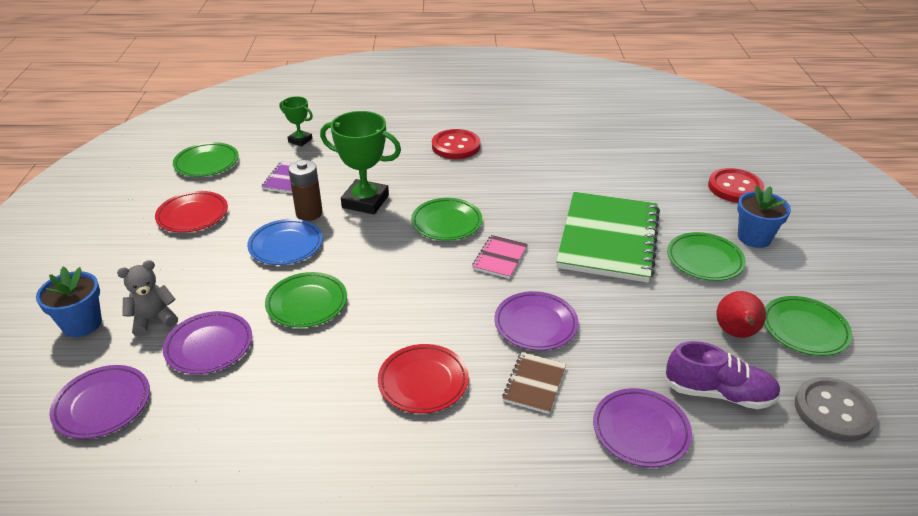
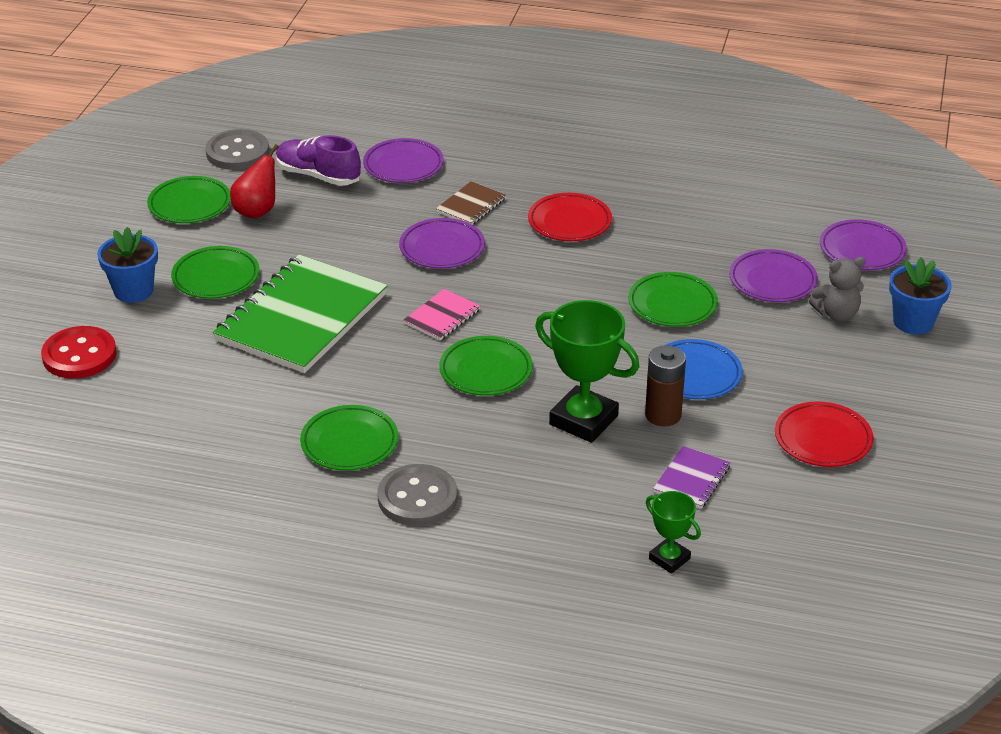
camera: 165 degrees left, 0 degrees up
green plate [173,142,239,177] -> green plate moved to [300,405,398,471]
red button [432,129,480,159] -> grey button [378,464,457,526]

